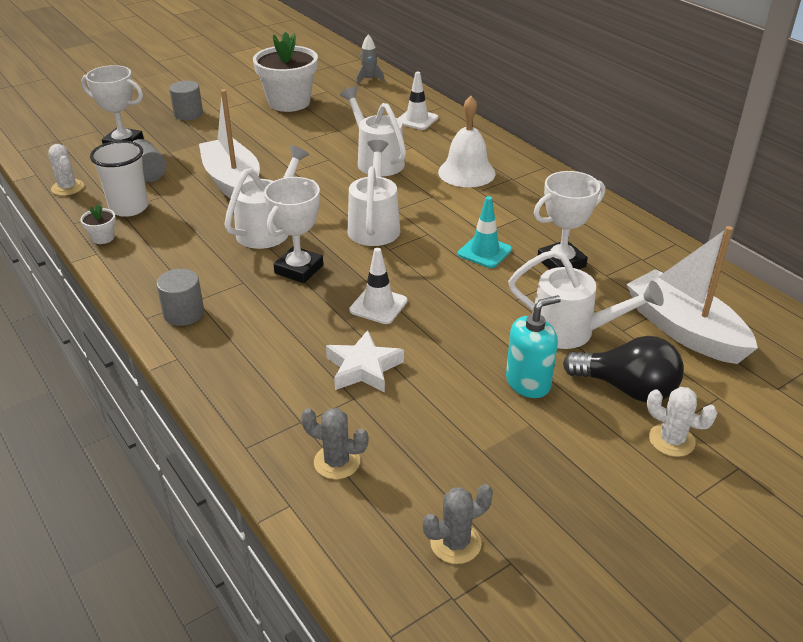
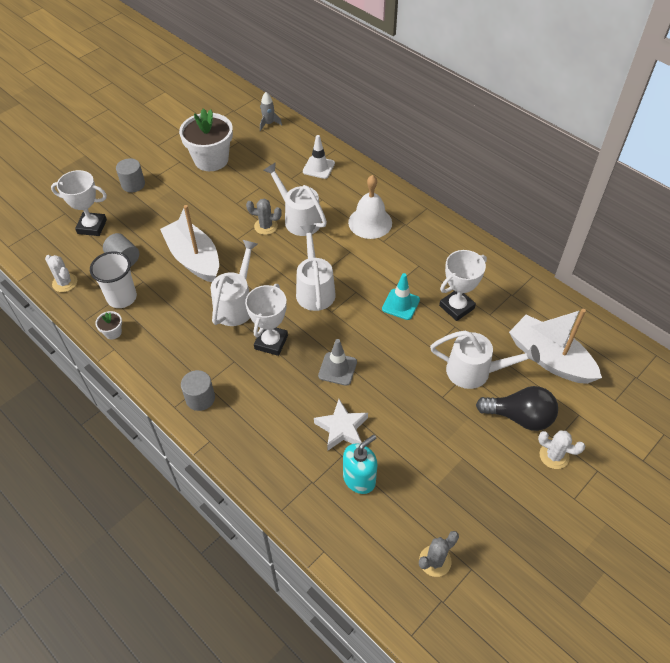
camera: 10 degrees left, 15 degrees up
grey cactus [301,408,368,479] -> grey cactus moved to [246,199,282,235]
white traffic cone [349,248,408,324] -> grey traffic cone [318,339,357,386]
turquoise soap dispenser [506,295,561,398] -> turquoise soap dispenser moved to [343,435,377,494]

